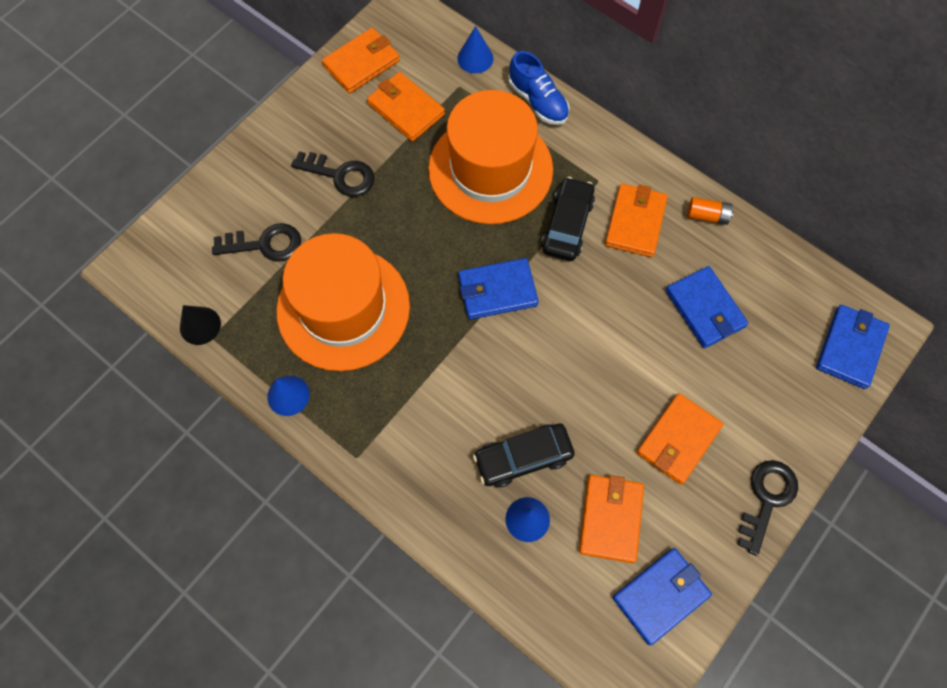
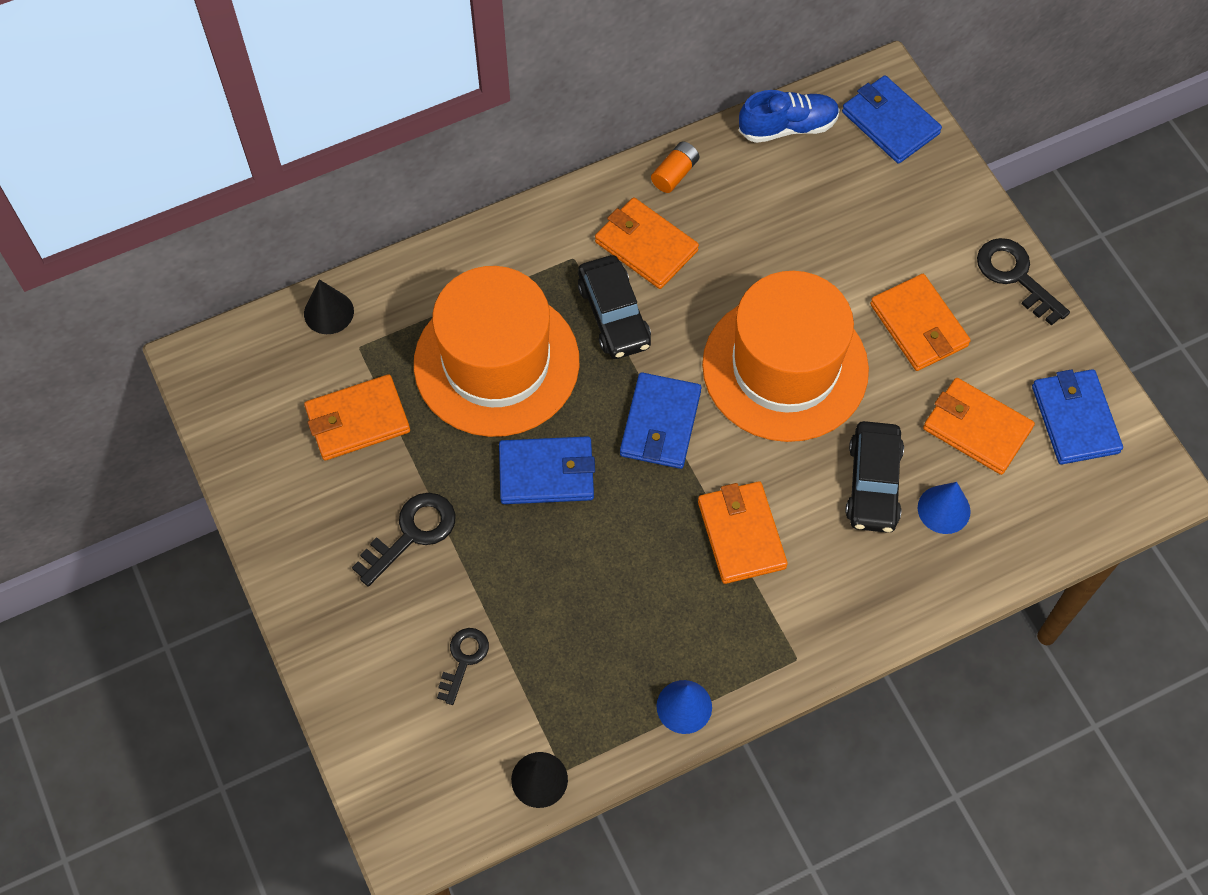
camera: 65 degrees left, 5 degrees down
black key [212,223,301,261] -> black key [437,628,489,705], size x0.66
orange hat [277,233,410,371] -> orange hat moved to [702,271,869,442]
orange wallet [322,28,400,94] -> orange wallet moved to [698,481,788,584]
blue cone [457,26,493,74] -> black cone [304,279,354,334]
blue shoe [508,51,569,125] -> blue shoe moved to [739,90,840,143]
black car [541,177,595,261] -> black car turned 150 degrees counterclockwise [578,255,651,359]
blue wallet [666,266,748,348] -> blue wallet moved to [499,436,595,504]

